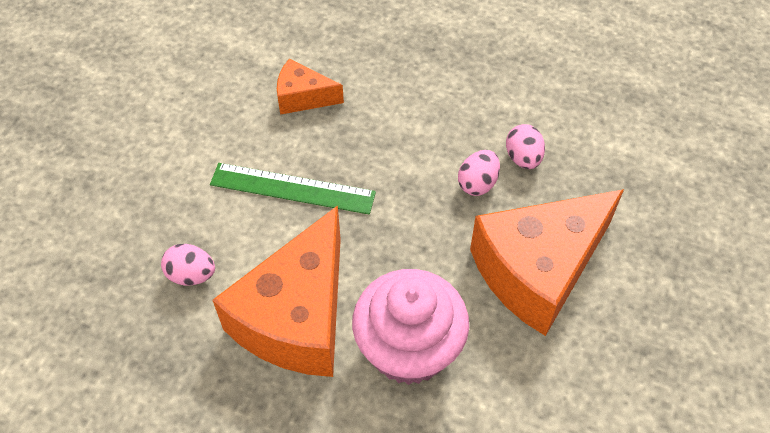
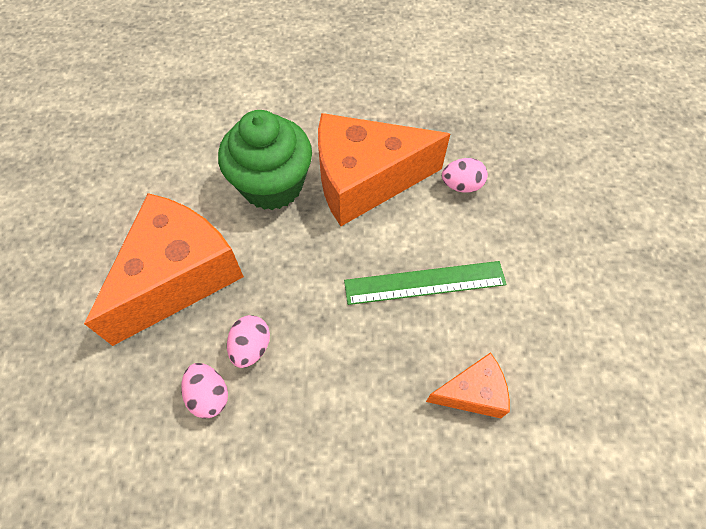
camera: 160 degrees right, 5 degrees up
orange cheese [213,205,341,377] -> orange cheese turned 105 degrees counterclockwise [318,113,450,226]
pink cupcake [352,269,469,385] -> green cupcake [218,110,312,210]

